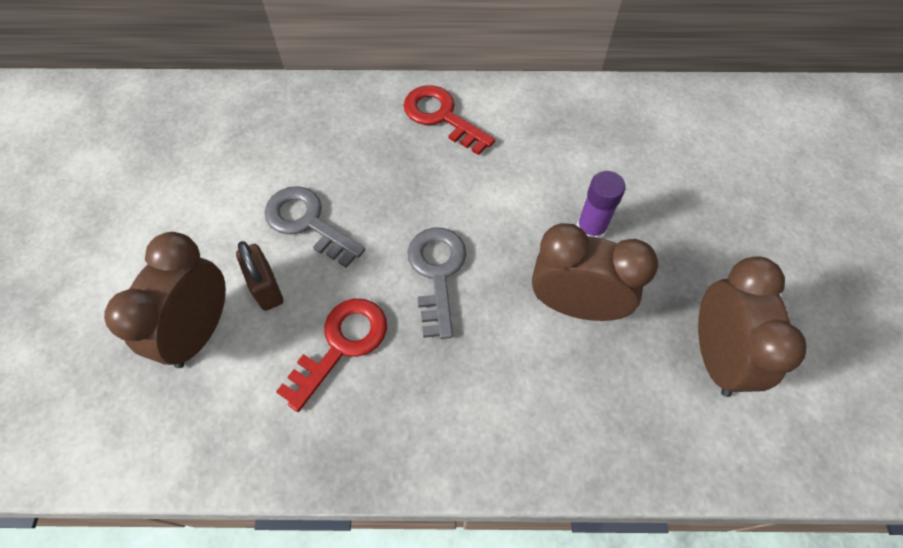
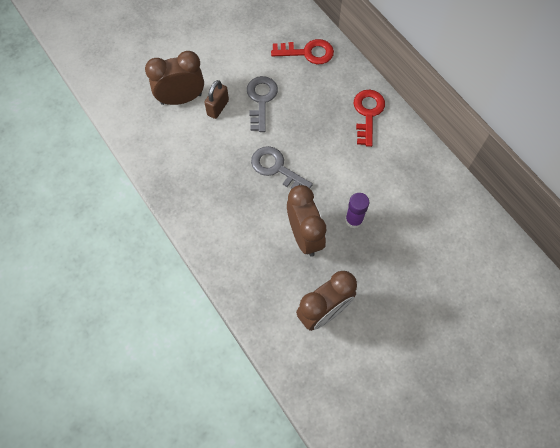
camera: 55 degrees right, 5 degrees up
red key [276,299,387,412] -> red key moved to [271,39,334,64]
grey key [407,227,466,339] -> grey key turned 105 degrees counterclockwise [251,146,313,189]

